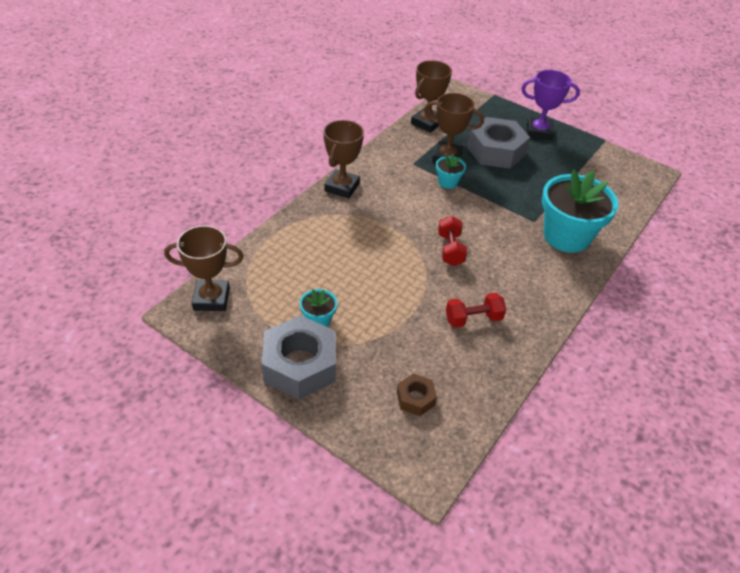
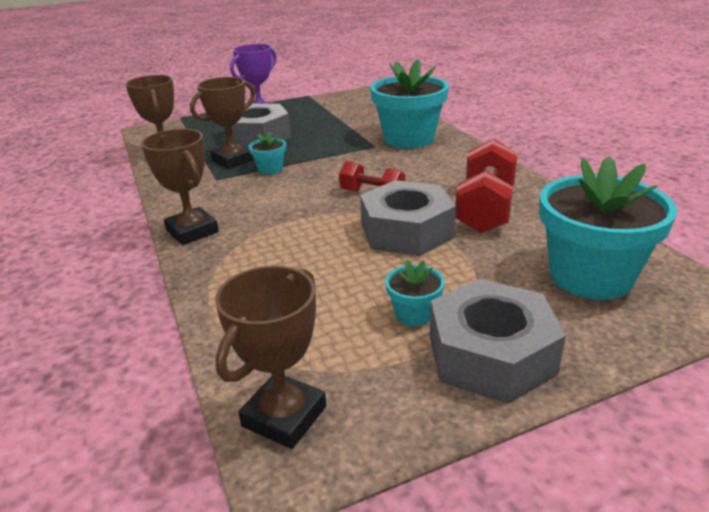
camera: 55 degrees left, 15 degrees down
brown nut [397,373,437,416] -> turquoise flower pot [539,156,677,300]
red dumbbell [446,293,506,328] -> red dumbbell [455,139,518,234], size x1.66
none -> grey nut [360,180,456,256]

